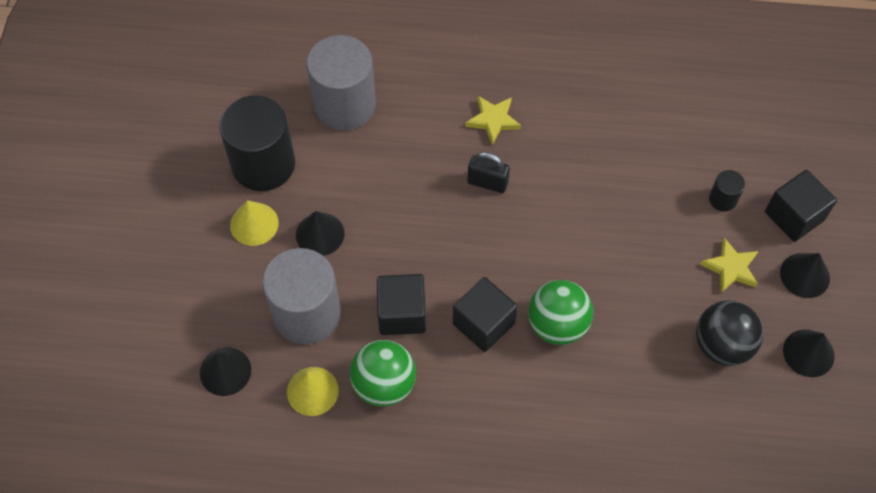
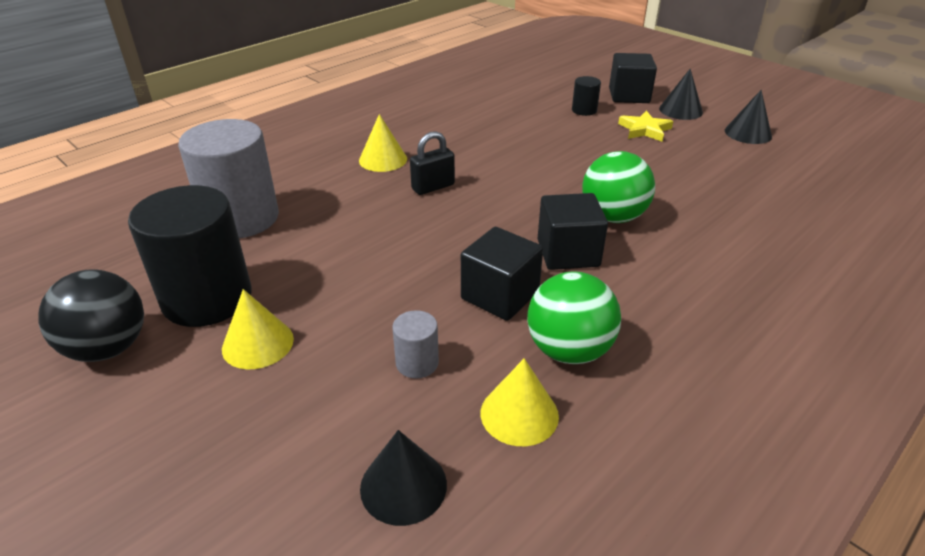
camera: 50 degrees left, 25 degrees down
grey cylinder [263,248,341,345] -> grey cylinder [392,310,439,379], size x0.44
black cone [296,211,344,256] -> none
yellow star [465,96,521,145] -> yellow cone [359,114,407,172]
black ball [696,300,763,366] -> black ball moved to [38,269,144,362]

